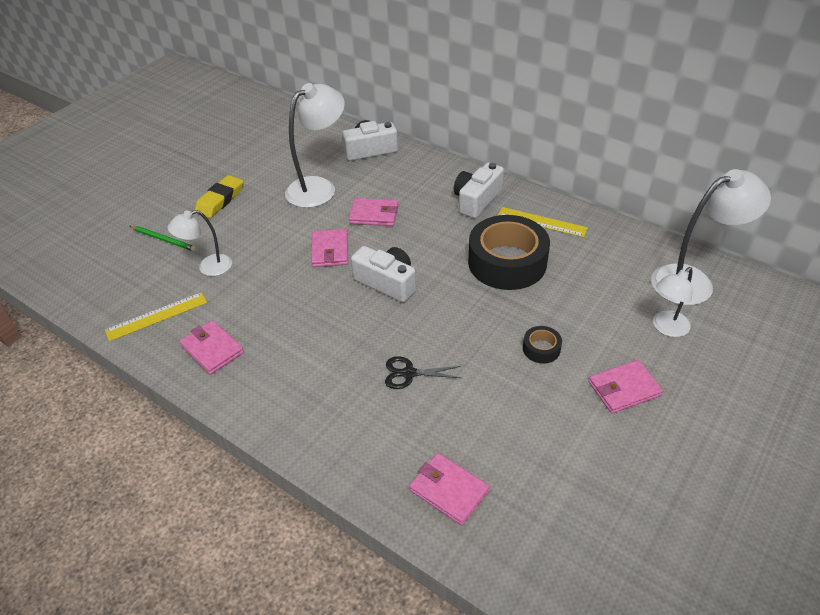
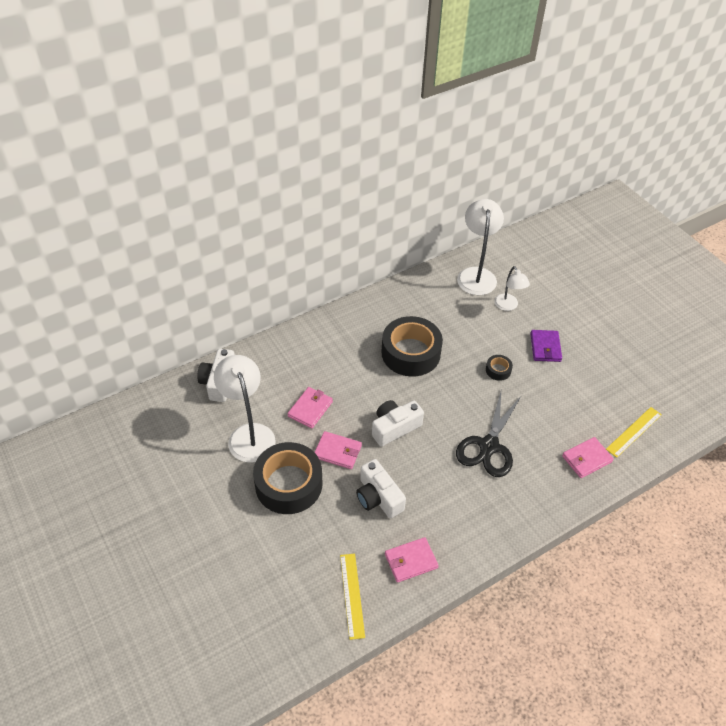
camera: 70 degrees left, 5 degrees up
green pencil [130,226,197,251] -> none
white lamp [168,210,232,276] -> none
yellow eraser [195,175,243,218] -> none
black scissors [385,356,462,389] -> black scissors [456,392,522,477], size x1.93
white camera [454,163,504,218] -> white camera moved to [356,459,406,518]
yellow ruler [497,207,588,237] -> yellow ruler moved to [606,407,662,458]
pink wallet [588,360,663,413] -> purple wallet [530,330,562,362]
none -> black tape [253,442,322,514]

